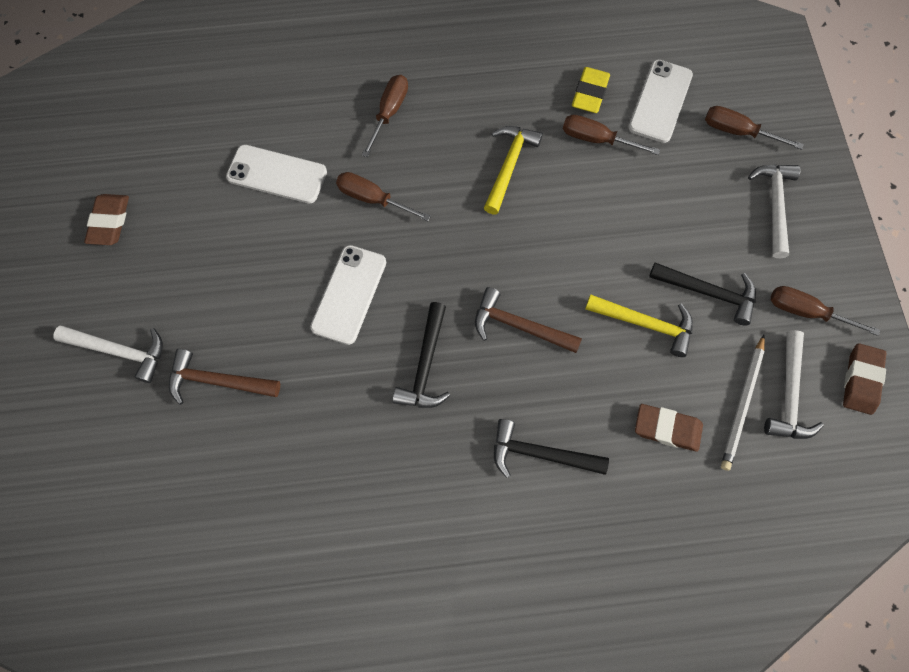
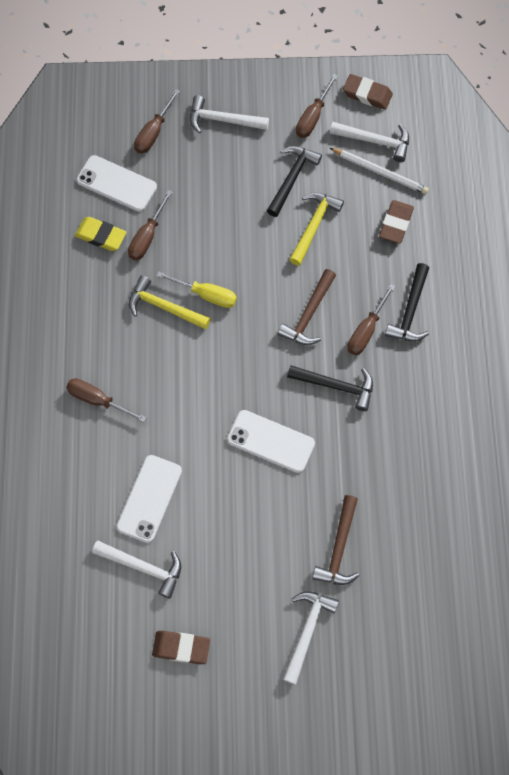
camera: 85 degrees left, 0 degrees up
brown screwdriver [336,172,431,221] -> brown screwdriver moved to [347,284,395,355]
none -> white hammer [92,541,181,599]
none -> yellow screwdriver [157,271,237,308]

